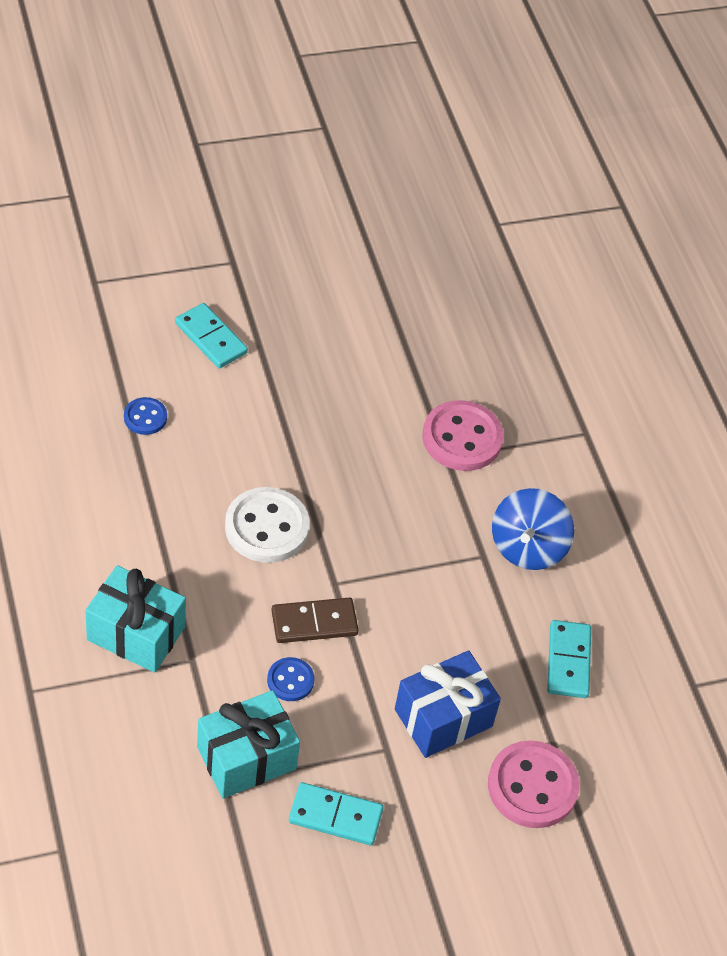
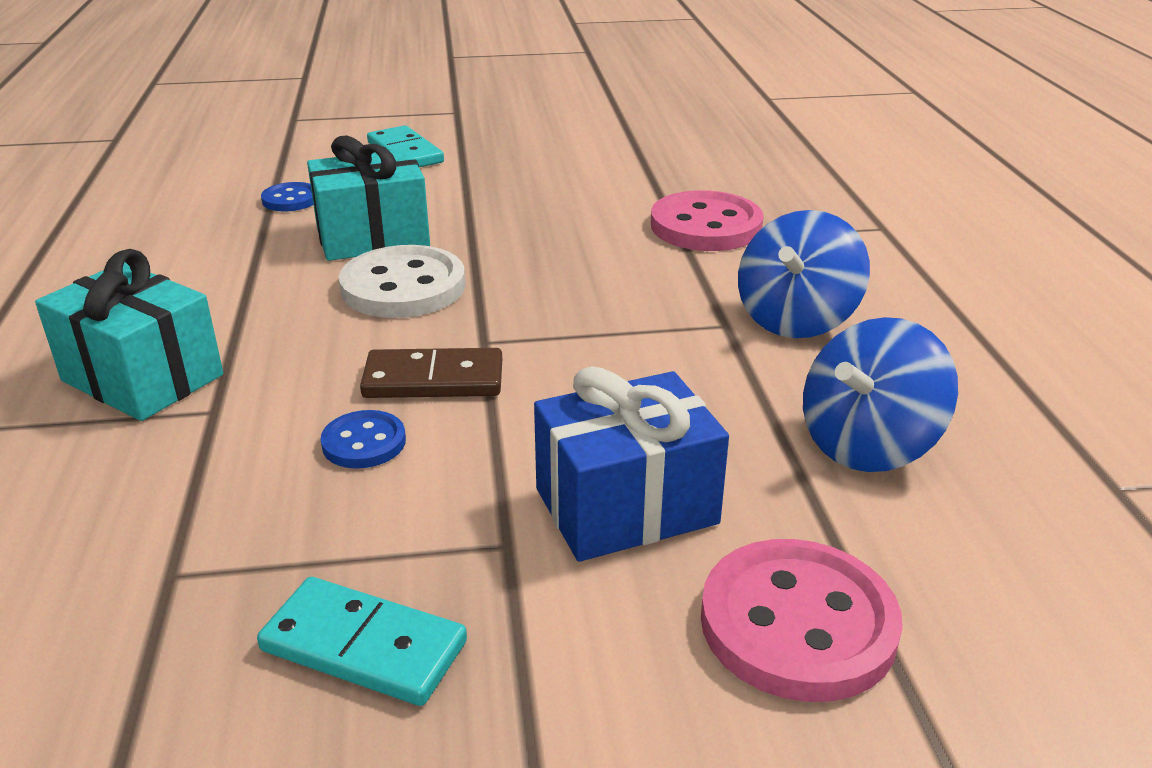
camera: 15 degrees right, 20 degrees down
turquoise gift [197,690,300,798] -> turquoise gift moved to [307,136,430,261]
turquoise domino [547,620,591,698] -> blue spinning top [803,317,958,472]

